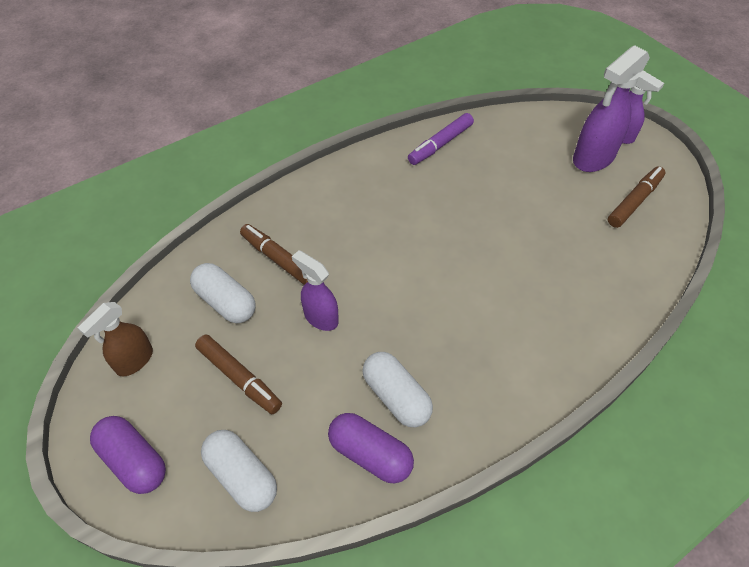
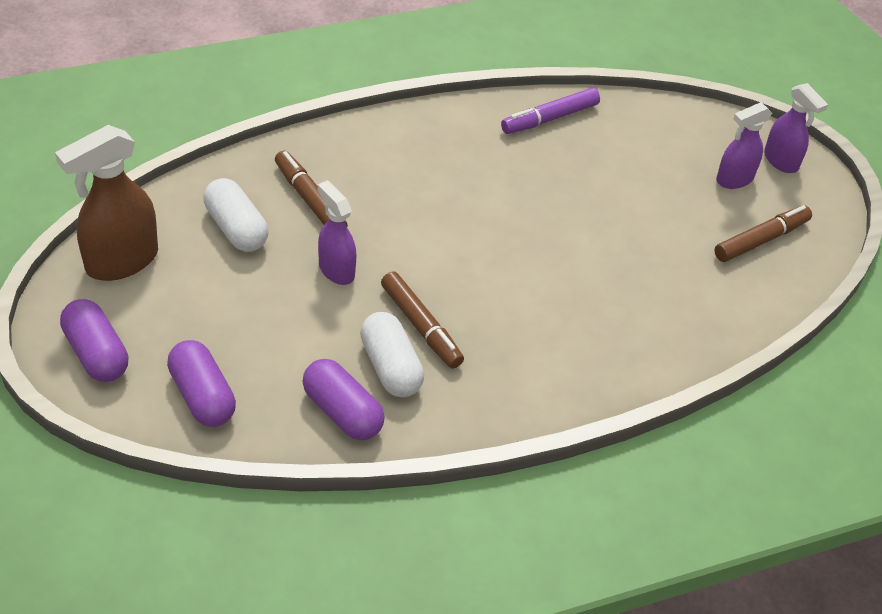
camera: 10 degrees right, 5 degrees down
brown spray bottle [78,302,153,376] -> brown spray bottle [55,125,158,281], size x1.62
brown marker [195,335,282,414] -> brown marker moved to [381,271,464,368]
white capsule [201,430,277,512] -> purple capsule [167,340,236,427]
purple spray bottle [573,45,650,172] -> purple spray bottle [716,102,772,189], size x0.62

